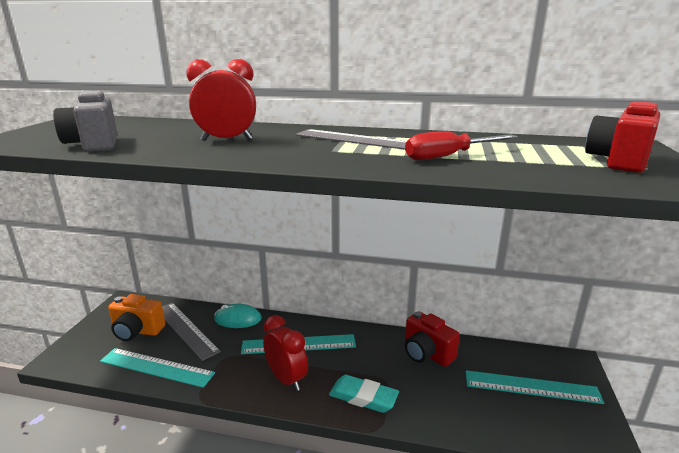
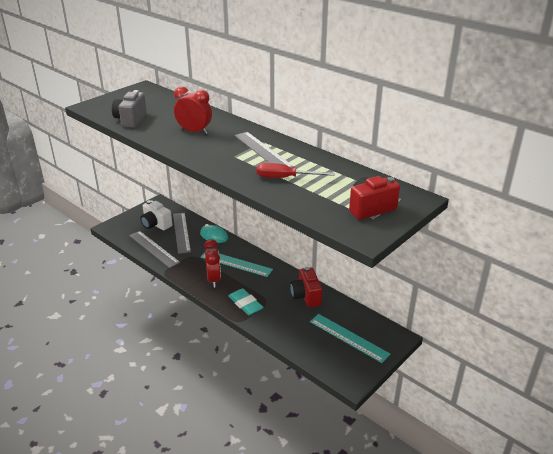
camera: 30 degrees right, 10 degrees up
turquoise ruler [100,348,215,388] -> grey ruler [129,231,180,268]
orange camera [108,294,165,341] -> white camera [140,200,172,230]

